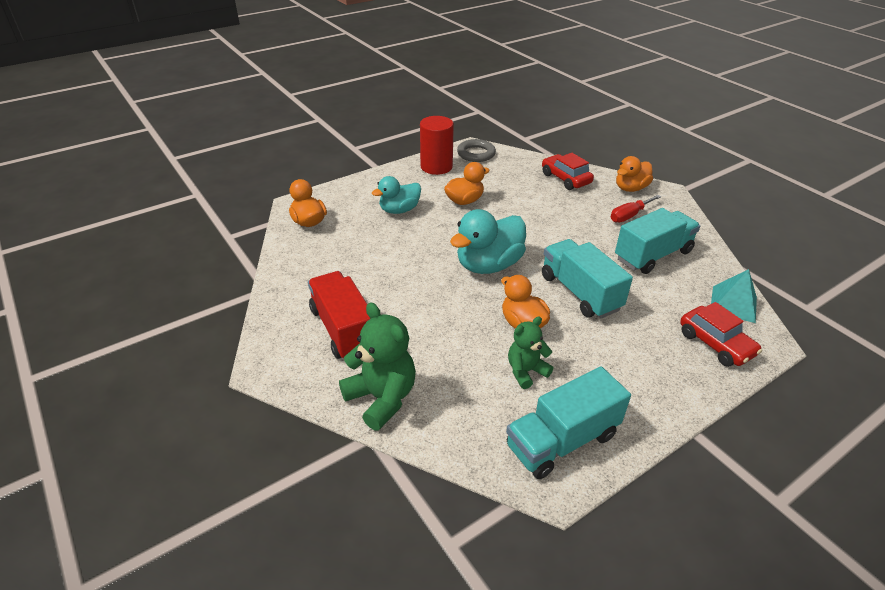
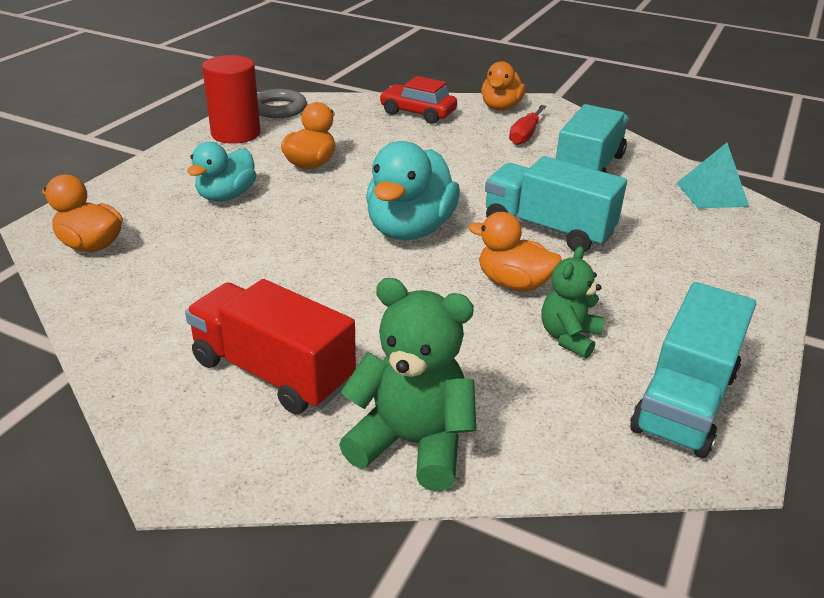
camera: 30 degrees left, 5 degrees down
red car [680,302,762,367] -> none

